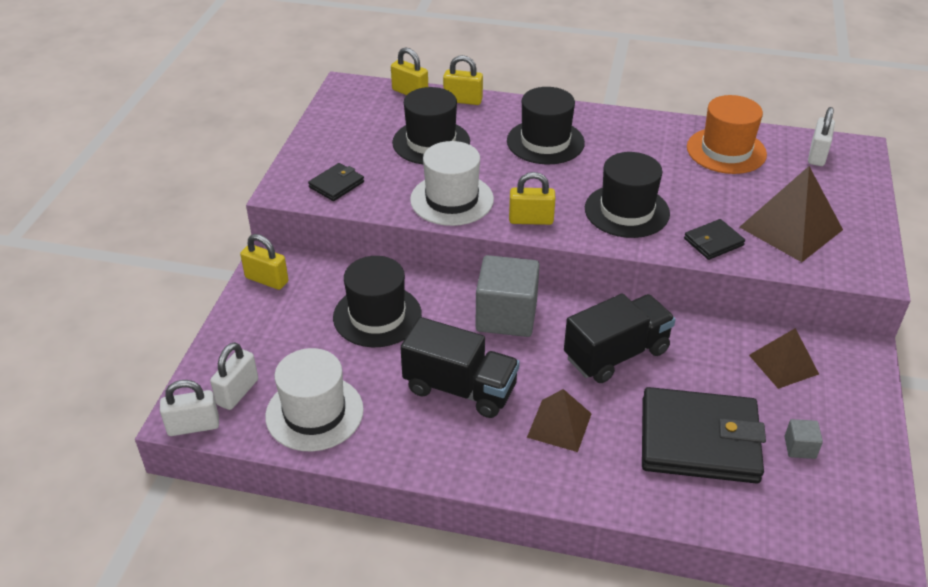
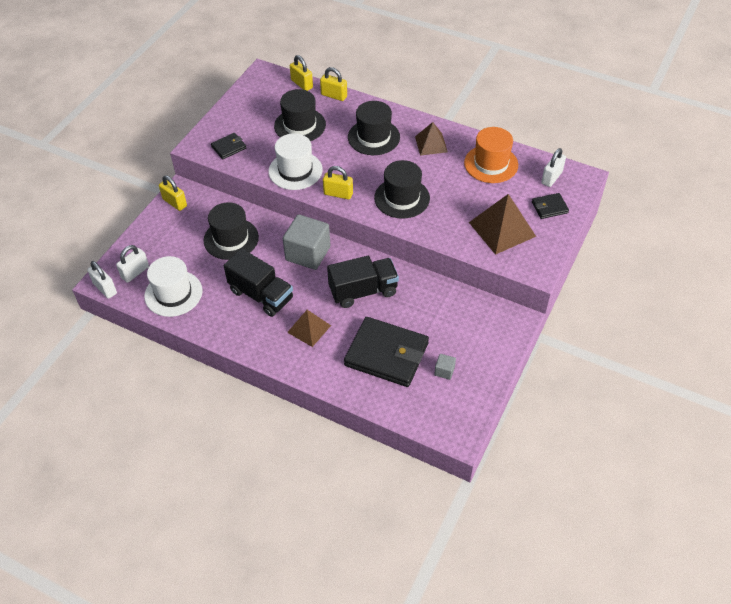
camera: 15 degrees right, 10 degrees up
white padlock [160,380,219,436] -> white padlock turned 45 degrees clockwise [87,261,117,299]
black wallet [684,219,745,260] -> black wallet moved to [532,193,569,219]
brown pyramid [749,328,819,389] -> brown pyramid moved to [415,122,448,156]

